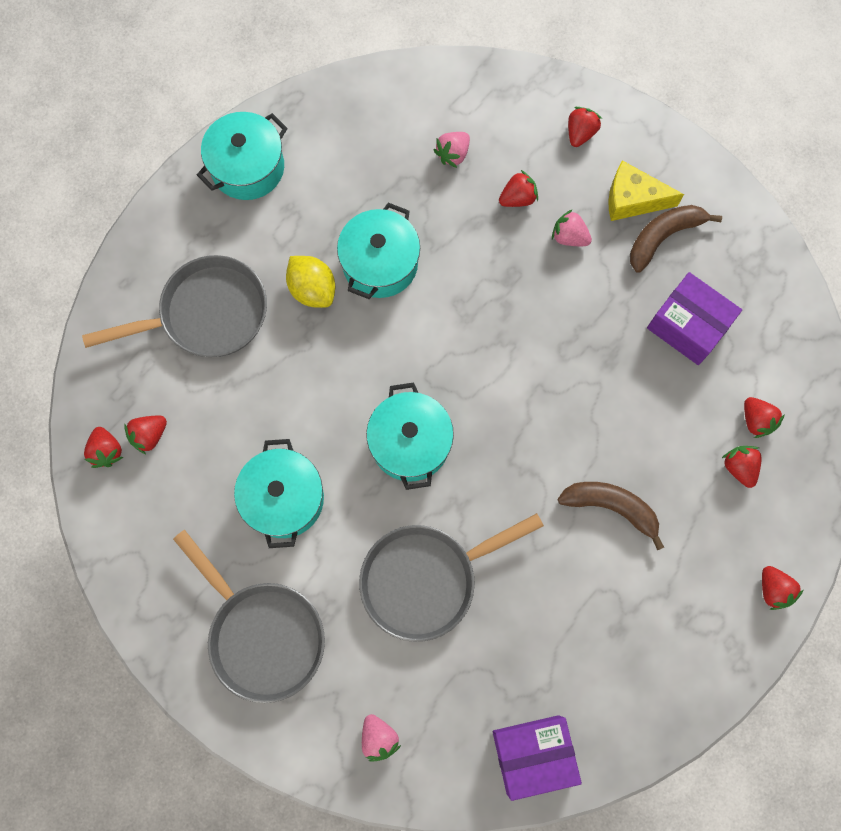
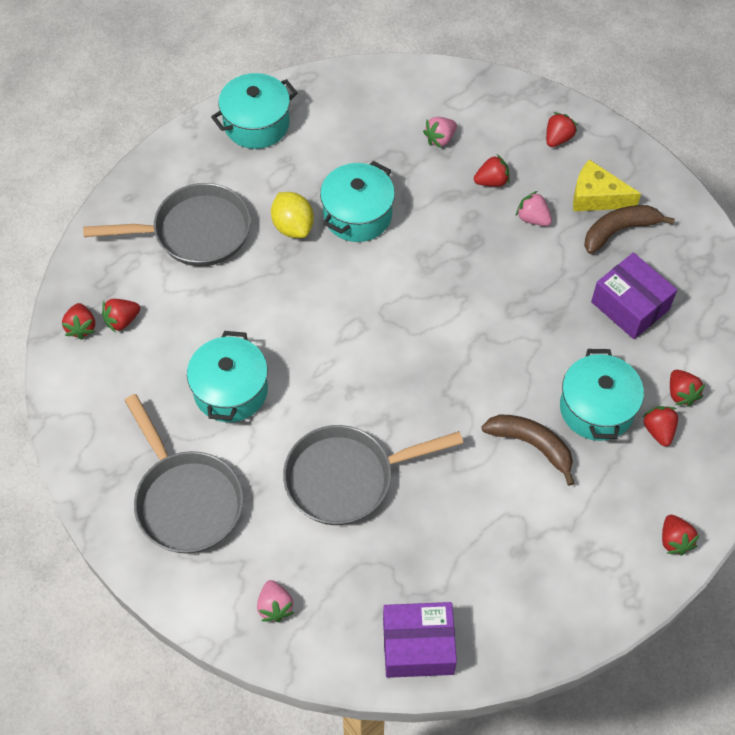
camera: 10 degrees right, 15 degrees down
turquoise pot [366,382,454,490] -> turquoise pot moved to [560,349,644,441]

